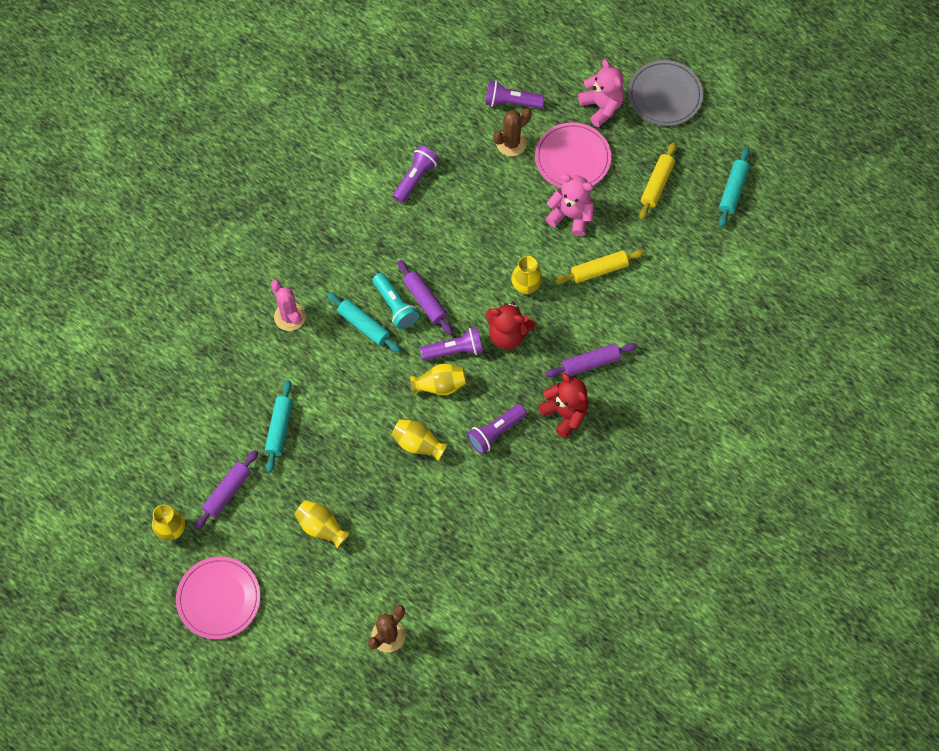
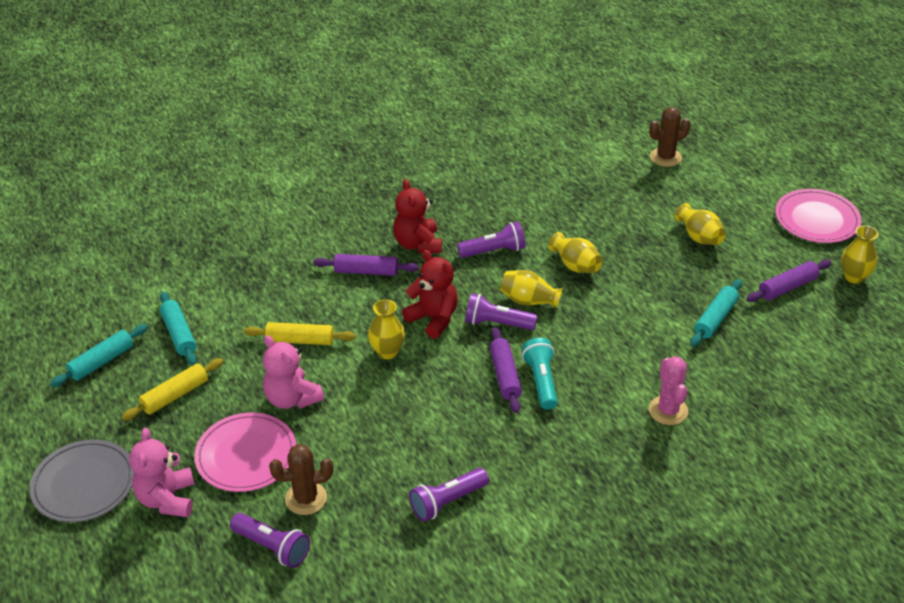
camera: 155 degrees left, 25 degrees down
turquoise rolling pin [327,292,401,353] -> turquoise rolling pin moved to [160,292,197,366]

